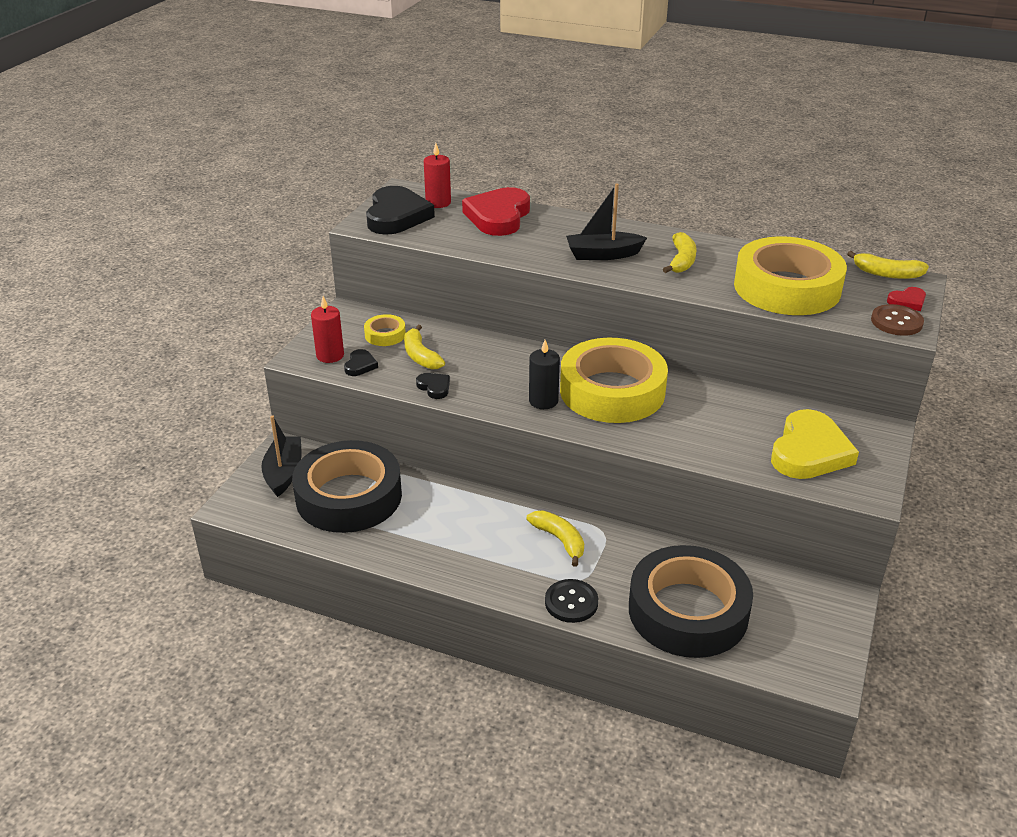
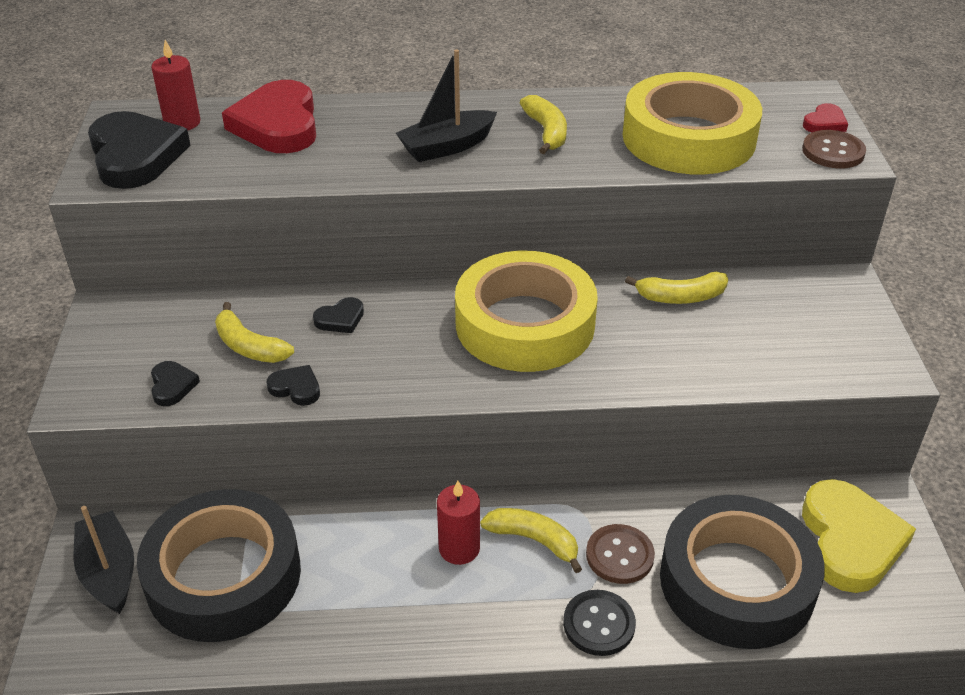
camera: 25 degrees left, 5 degrees up
red candle [311,296,344,363] -> red candle moved to [437,481,480,565]
yellow tape [364,314,406,346] -> none
black candle [529,340,560,409] -> none
yellow heart [771,409,859,479] -> yellow heart moved to [802,479,916,593]
yellow banana [847,251,929,279] -> yellow banana moved to [625,272,728,304]
none -> black heart [313,297,364,333]
none -> brown button [586,524,655,584]

